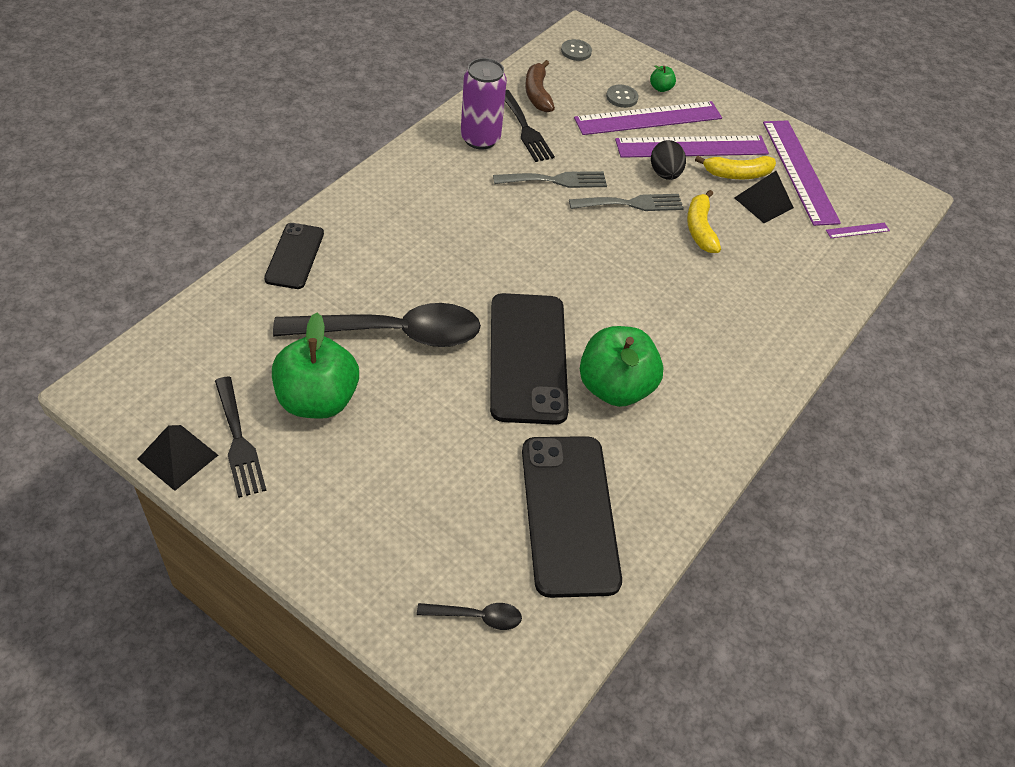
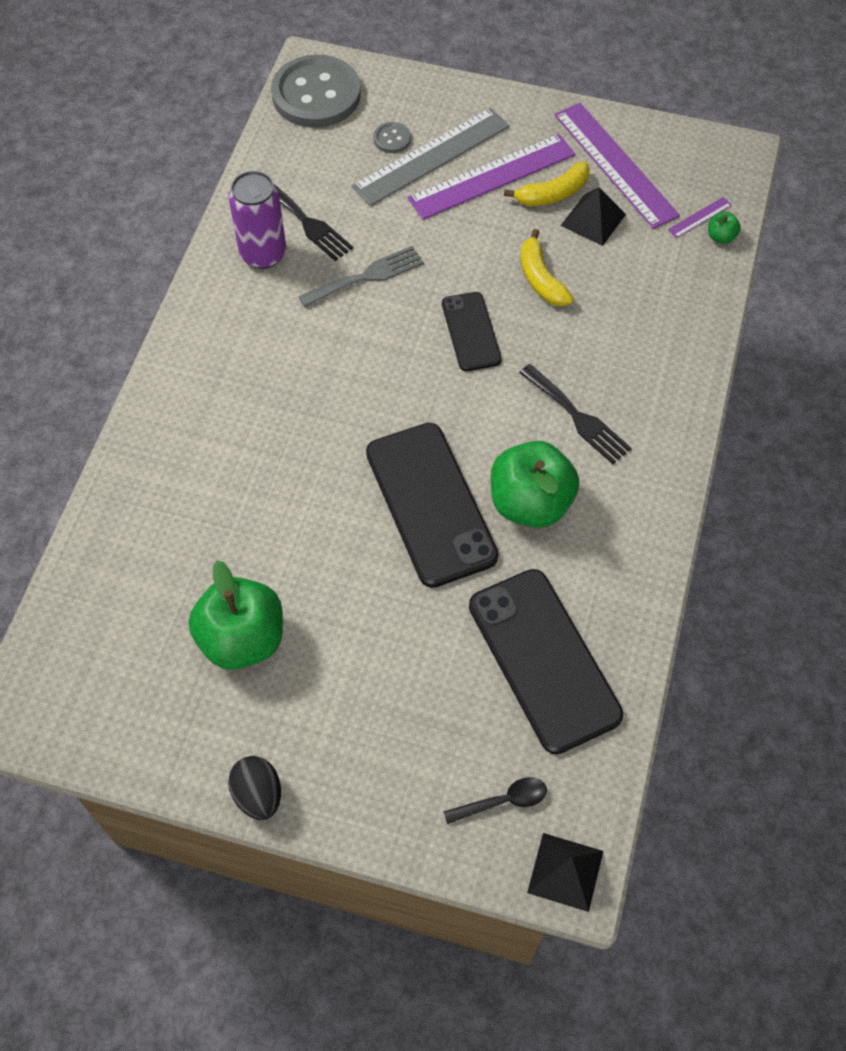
camera: 15 degrees left, 10 degrees up
black pyramid [137,425,218,491] -> black pyramid moved to [527,833,603,912]
black fork [215,377,267,498] -> black fork moved to [519,364,632,464]
black phone [264,223,324,289] -> black phone moved to [442,292,502,371]
black spoon [273,303,481,347] -> none
brown banana [525,60,555,112] -> none
grey button [561,39,592,61] -> grey button [271,55,361,128], size x2.42
grey fork [569,194,684,211] -> none
purple ruler [574,101,722,135] -> grey ruler [352,108,509,206]
green apple [650,65,676,92] -> green apple moved to [708,212,741,244]
black egg [651,140,686,180] -> black egg moved to [228,756,281,820]

